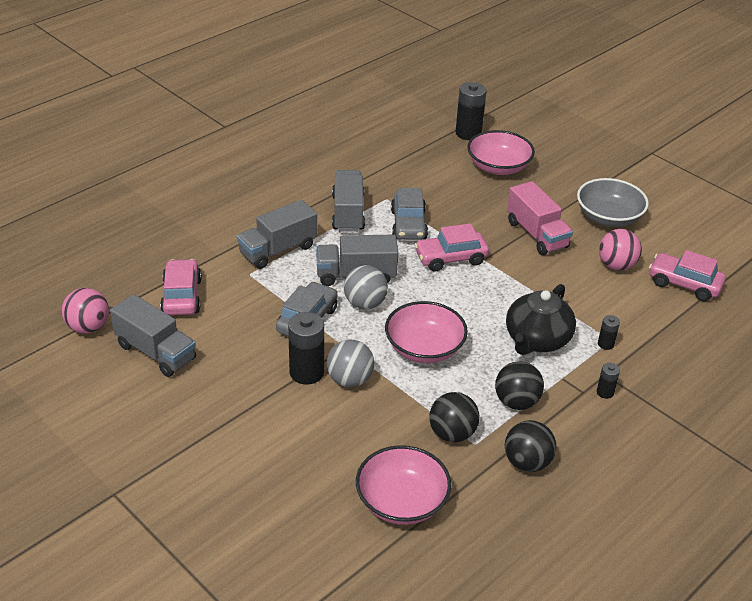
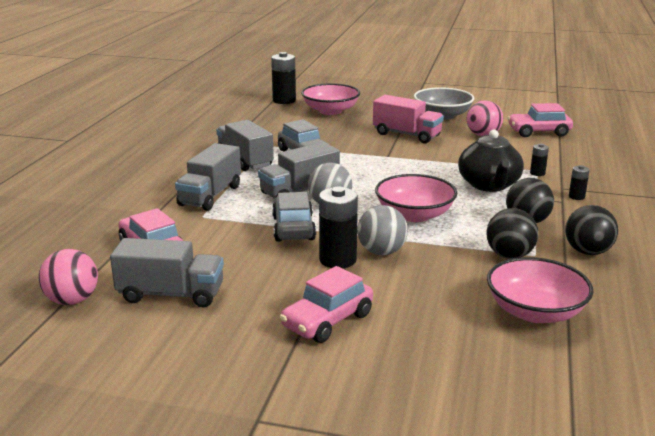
camera: 30 degrees left, 15 degrees down
pink car [414,223,489,271] -> pink car moved to [280,266,373,343]

